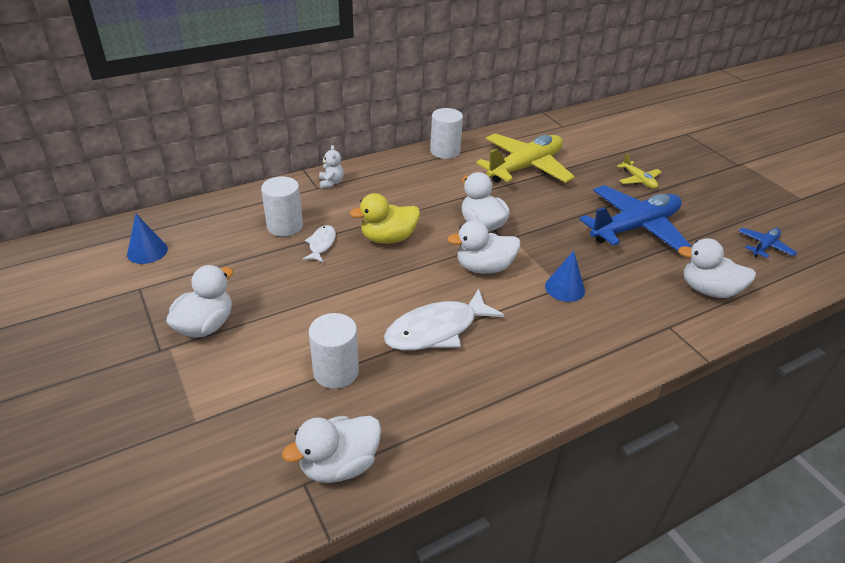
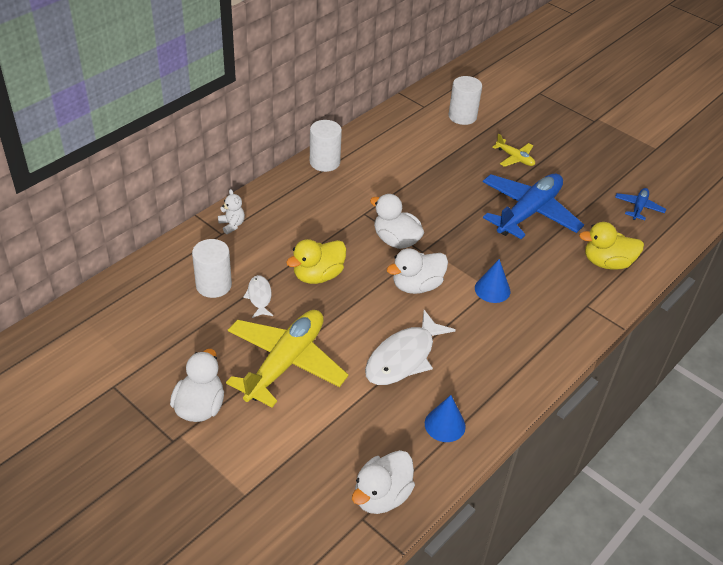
camera: 20 degrees left, 5 degrees up
blue cone [127,214,168,264] -> blue cone moved to [425,395,466,442]
white cylinder [309,313,359,389] -> white cylinder moved to [449,76,482,125]
yellow plane [476,133,575,183] -> yellow plane moved to [226,310,348,407]
white duck [678,238,756,298] -> yellow duck [579,222,644,270]

